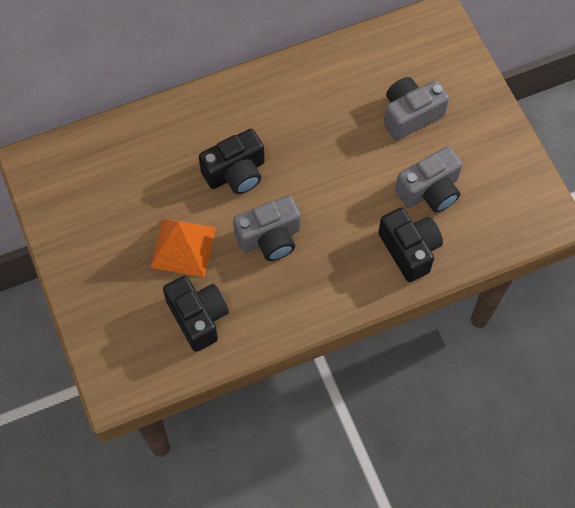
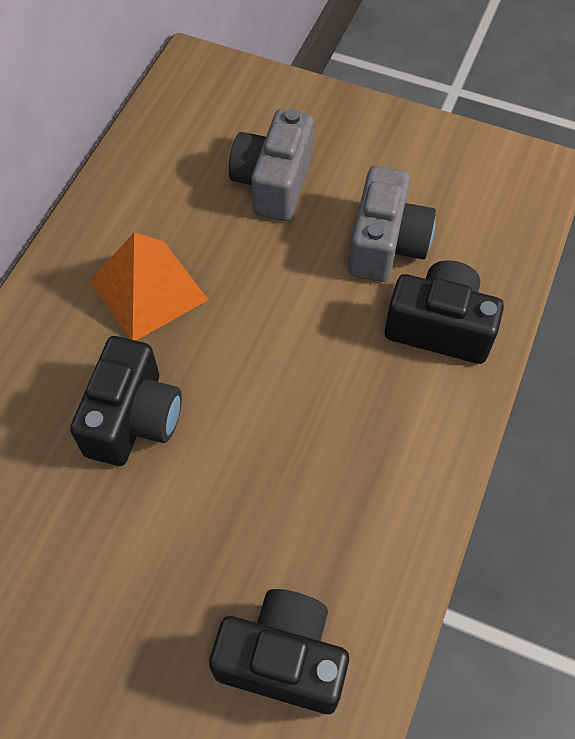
camera: 45 degrees left, 5 degrees down
orange pyramid [150,218,216,277] -> orange pyramid moved to [90,232,208,341]
grey camera [233,195,301,261] -> none

